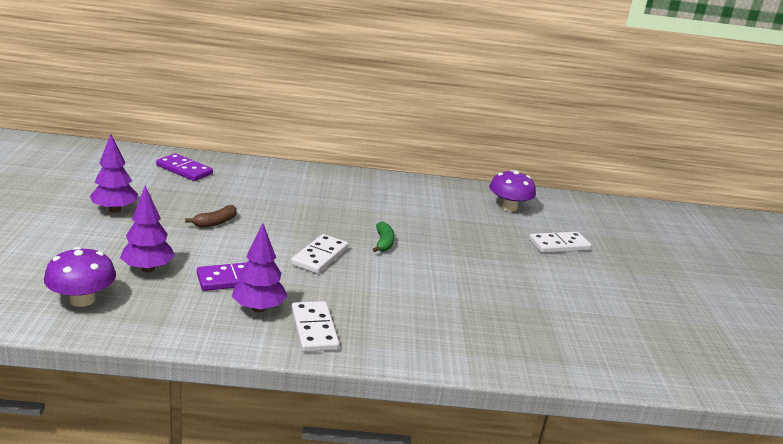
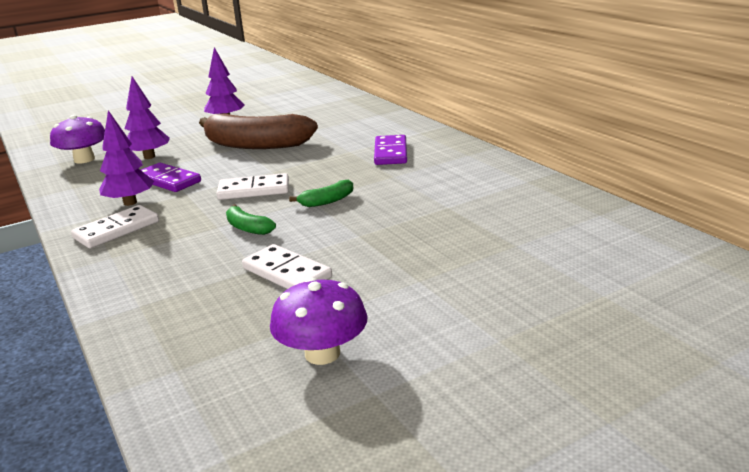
camera: 65 degrees right, 0 degrees up
purple domino [156,154,213,181] -> purple domino moved to [374,135,407,165]
brown banana [185,205,237,228] -> brown banana [199,114,318,149], size x2.32
purple mushroom [489,170,536,212] -> purple mushroom moved to [270,277,367,365]
white domino [529,232,592,253] -> white domino moved to [242,244,332,289]
none -> green banana [226,204,276,235]

